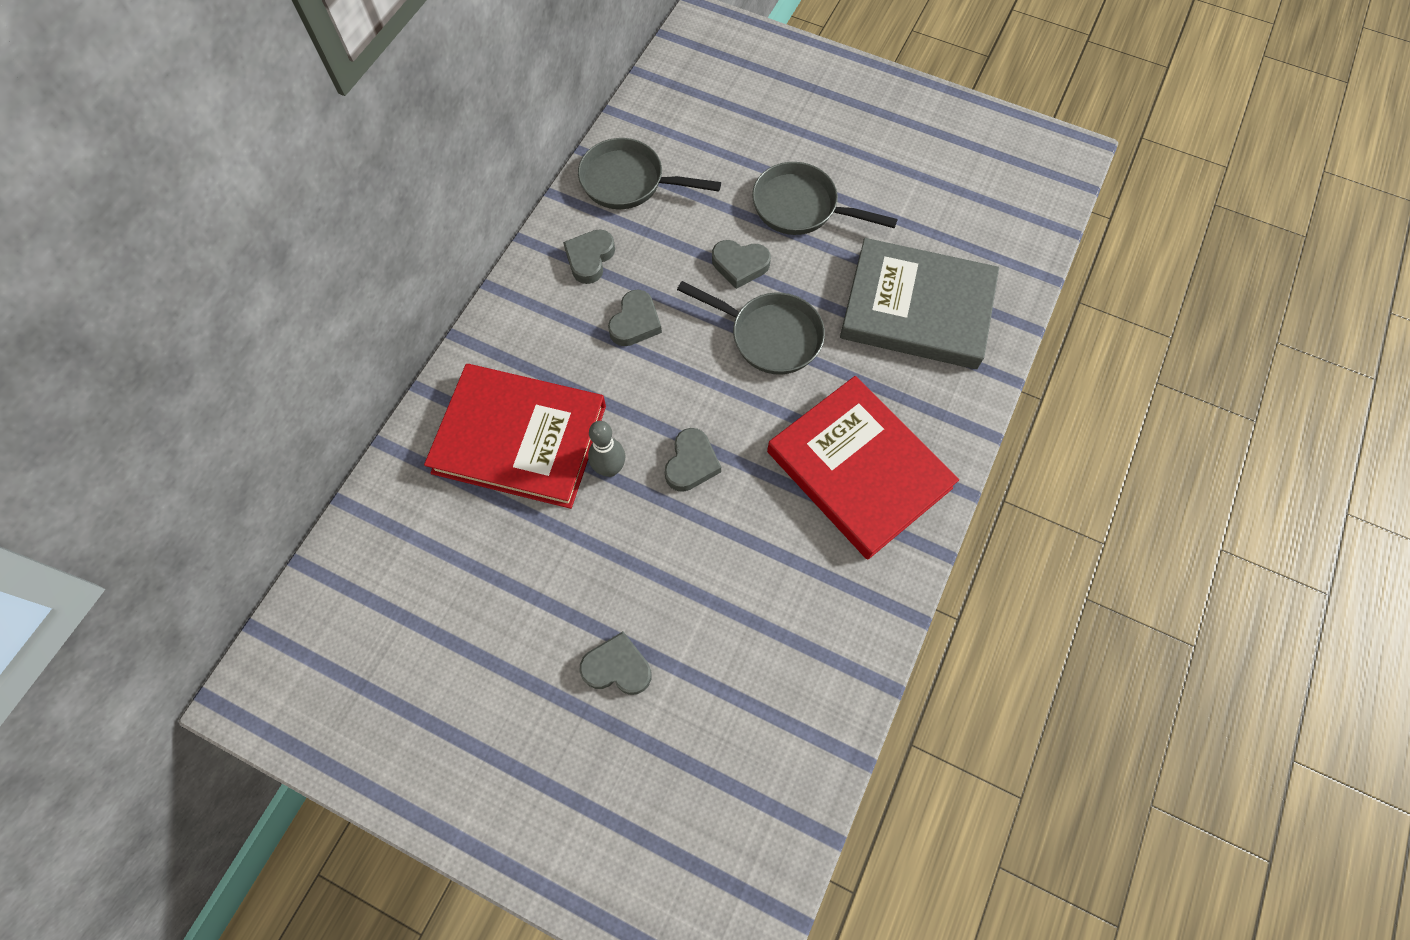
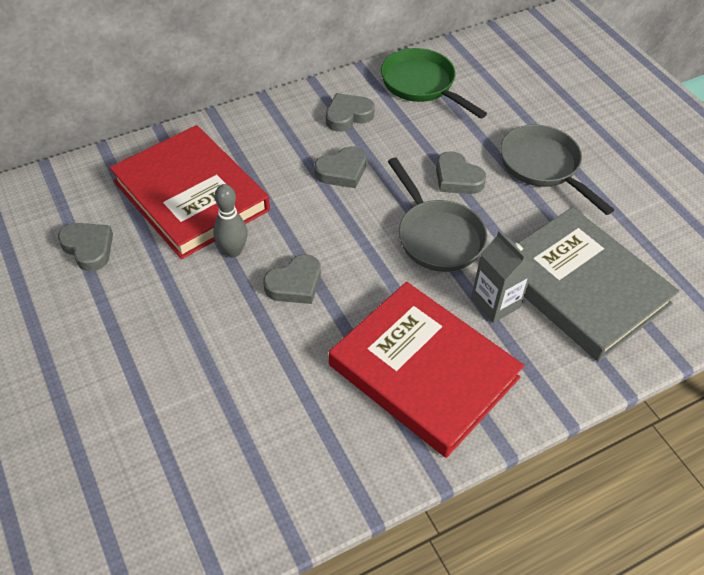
camera: 35 degrees right, 15 degrees down
grey pan [578,138,721,209] -> green pan [381,48,487,119]
grey heart [580,632,652,695] -> grey heart moved to [58,223,113,271]
red book [767,376,959,560] -> red book turned 45 degrees counterclockwise [329,282,524,458]
none -> grey carton [471,231,535,323]

